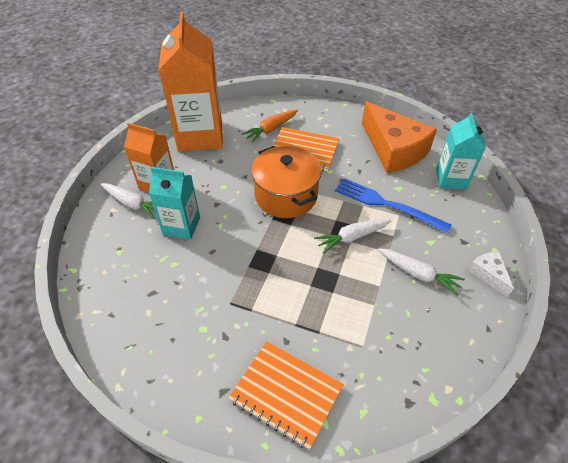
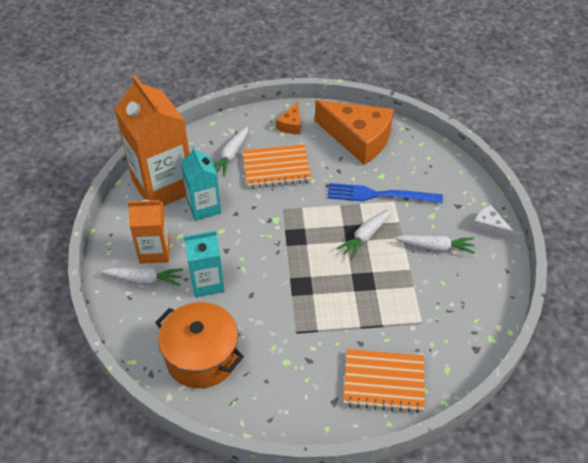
camera: 25 degrees left, 0 degrees up
orange carrot [242,110,298,143] -> white carrot [213,127,248,177]
orange pot [251,146,322,218] -> orange pot moved to [155,302,244,389]
turquoise carton [436,113,486,189] -> turquoise carton moved to [181,146,221,221]
none -> orange cheese [276,102,301,134]

